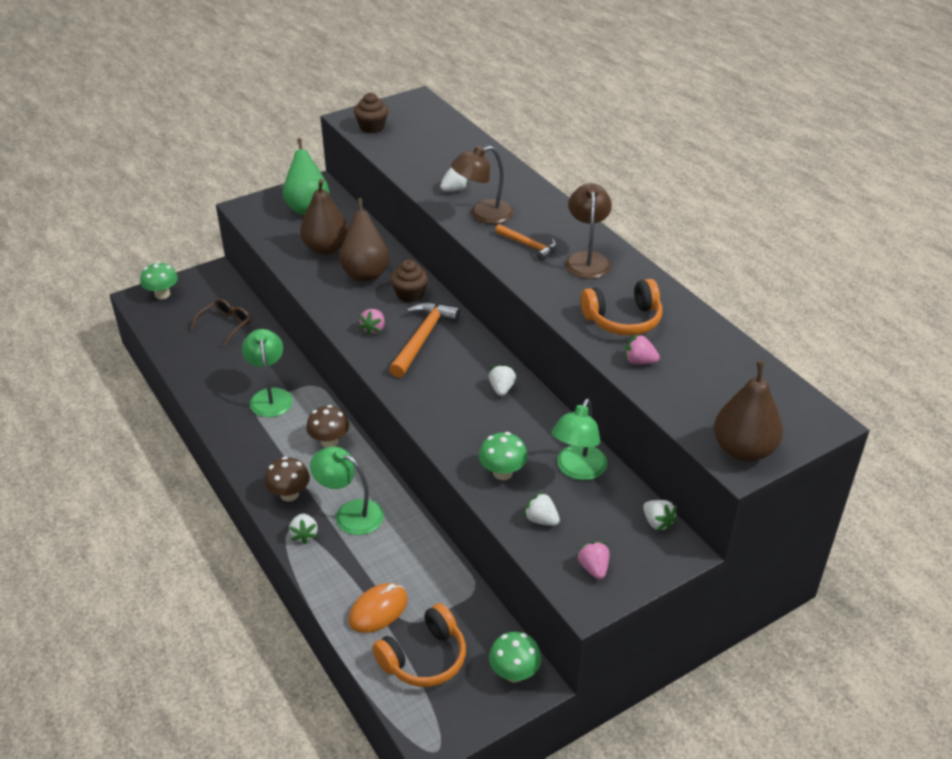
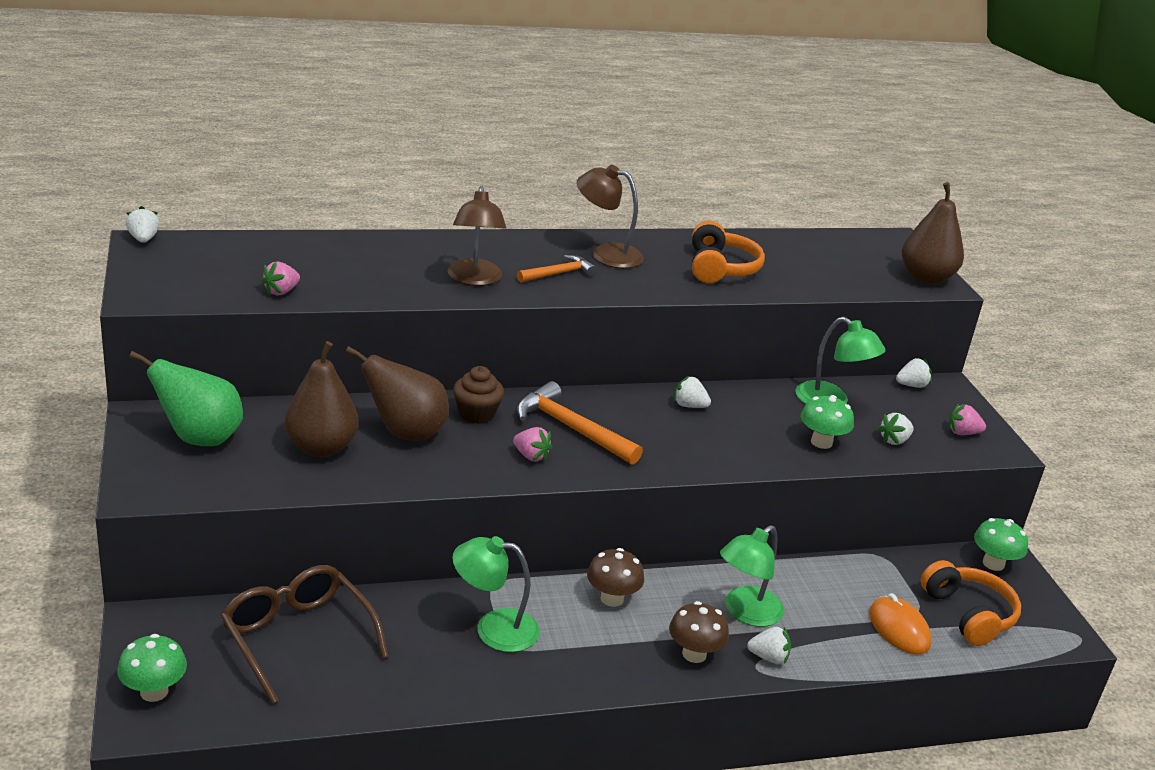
camera: 75 degrees left, 10 degrees down
brown glasses [190,299,251,347] -> brown glasses [221,565,388,704], size x1.65
brown cupcake [354,93,388,133] -> none
white strawberry [440,168,468,191] -> white strawberry moved to [126,206,160,243]
pink strawberry [625,334,660,364] -> pink strawberry moved to [261,262,300,296]

